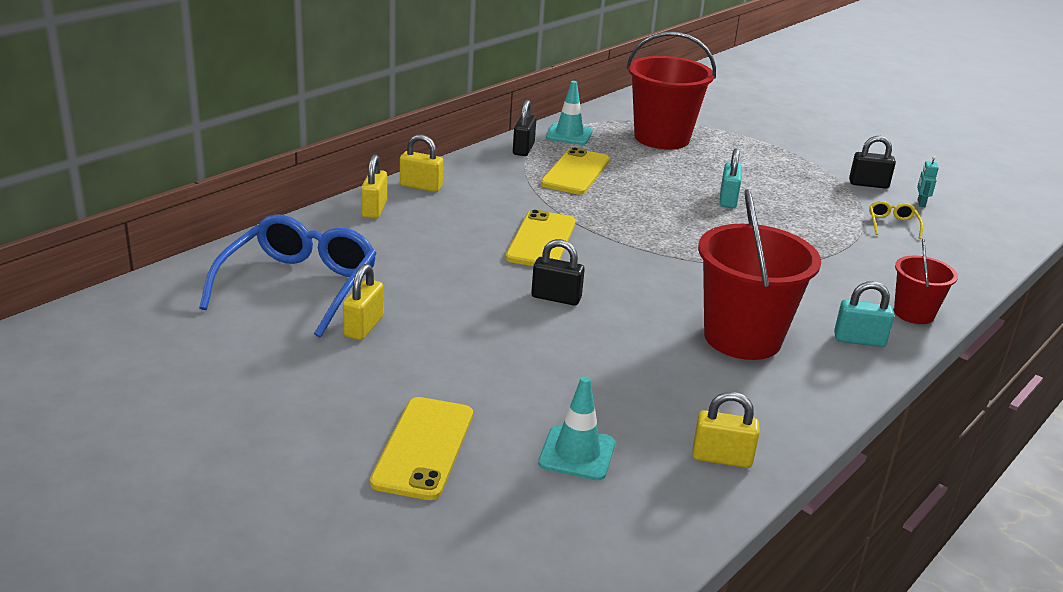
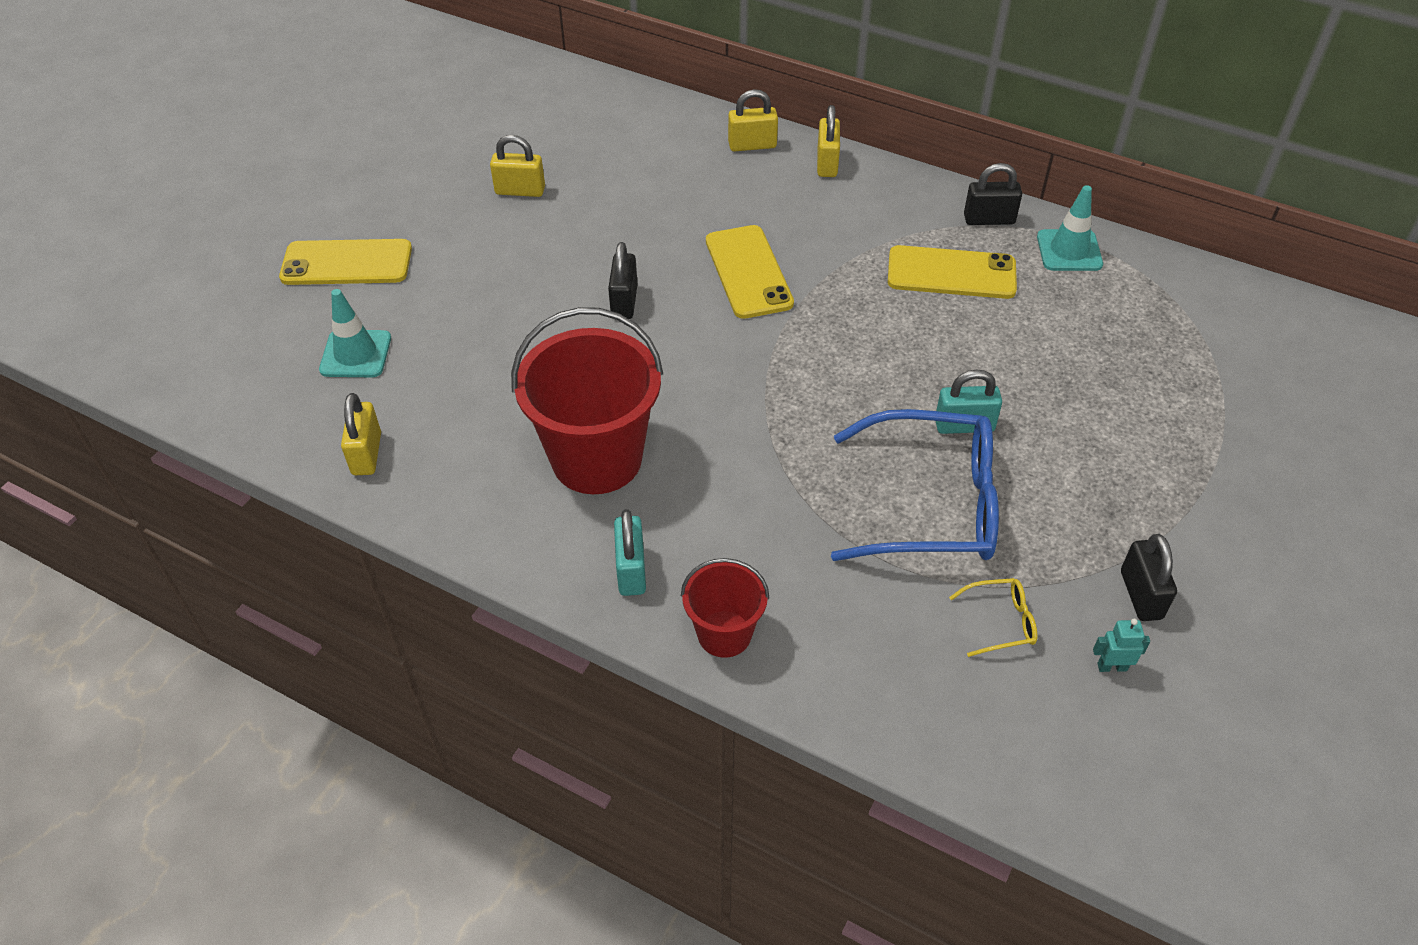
camera: 80 degrees right, 20 degrees up
blue glasses [199,214,377,338] -> blue glasses moved to [831,409,999,561]
yellow phone [506,209,576,266] -> yellow phone turned 75 degrees clockwise [706,225,794,319]
red bucket [626,32,716,149] -> none

